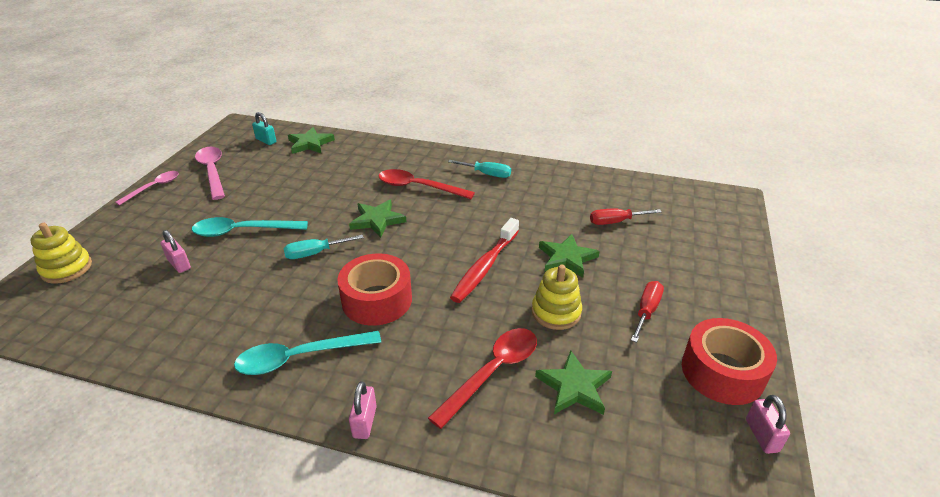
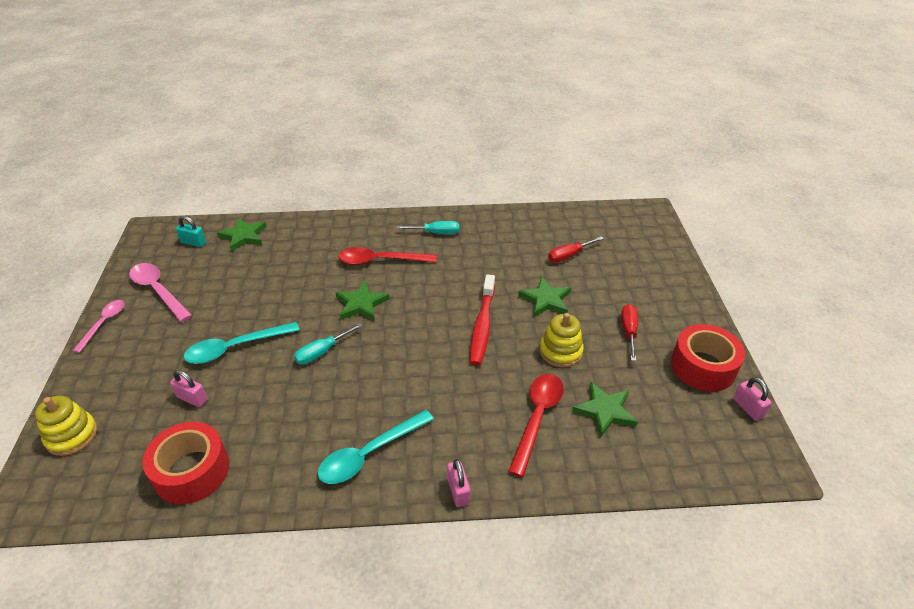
camera: 20 degrees left, 5 degrees up
red tape [337,253,412,326] -> red tape moved to [142,422,229,504]

